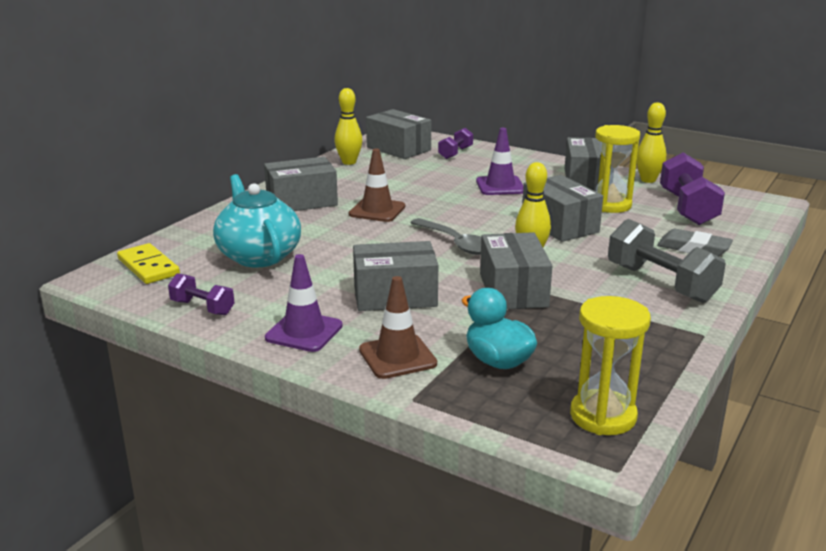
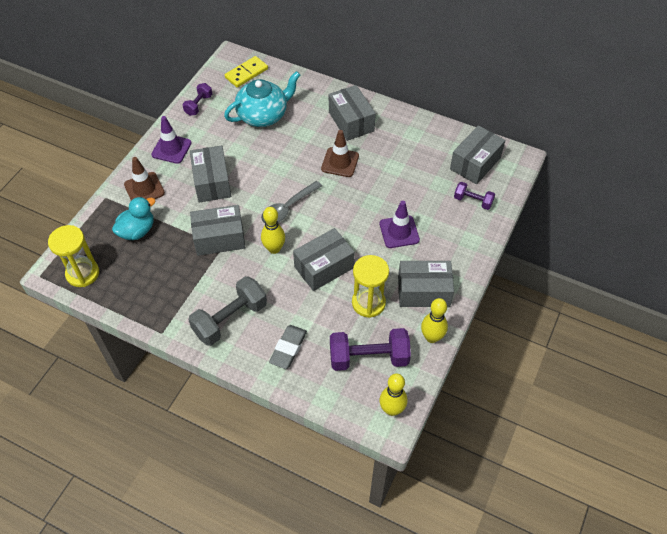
camera: 85 degrees right, 30 degrees up
yellow bowling pin [334,88,363,165] -> yellow bowling pin moved to [380,374,407,416]

